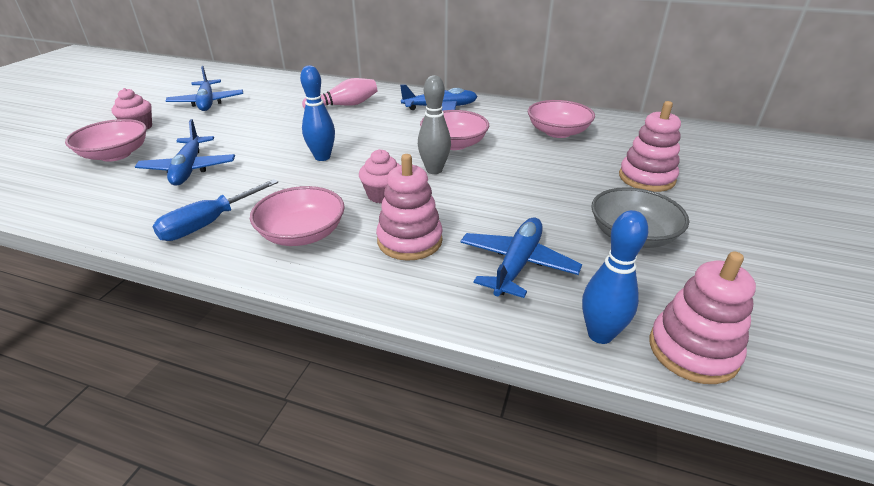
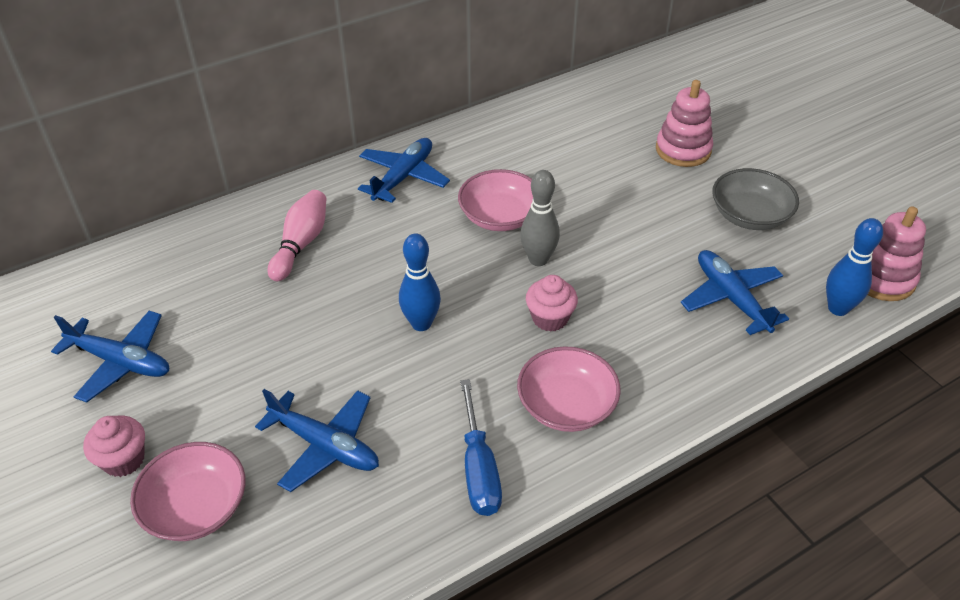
camera: 50 degrees left, 10 degrees up
pink stacking toy [376,154,443,261] -> none
pink bowl [528,100,595,138] -> none

